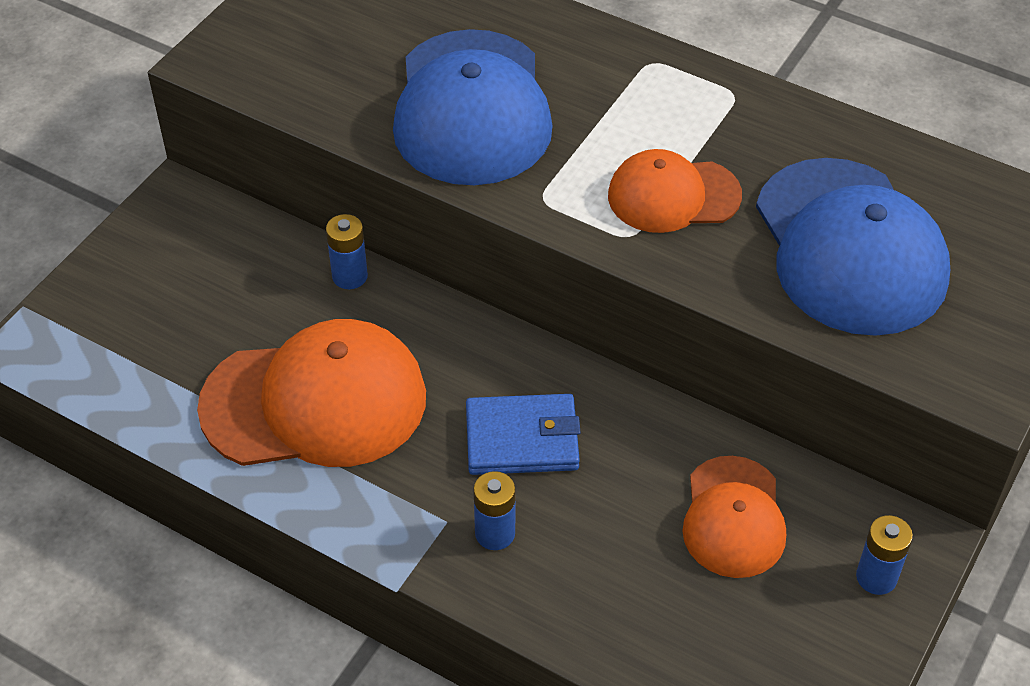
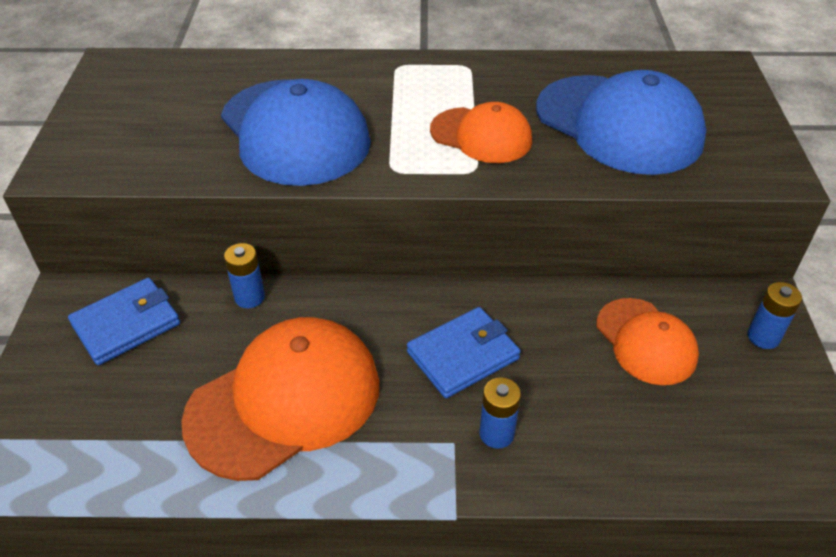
camera: 30 degrees left, 5 degrees down
orange cap [608,149,742,233] -> orange cap turned 120 degrees counterclockwise [430,102,532,163]
none -> blue wallet [68,277,180,365]

